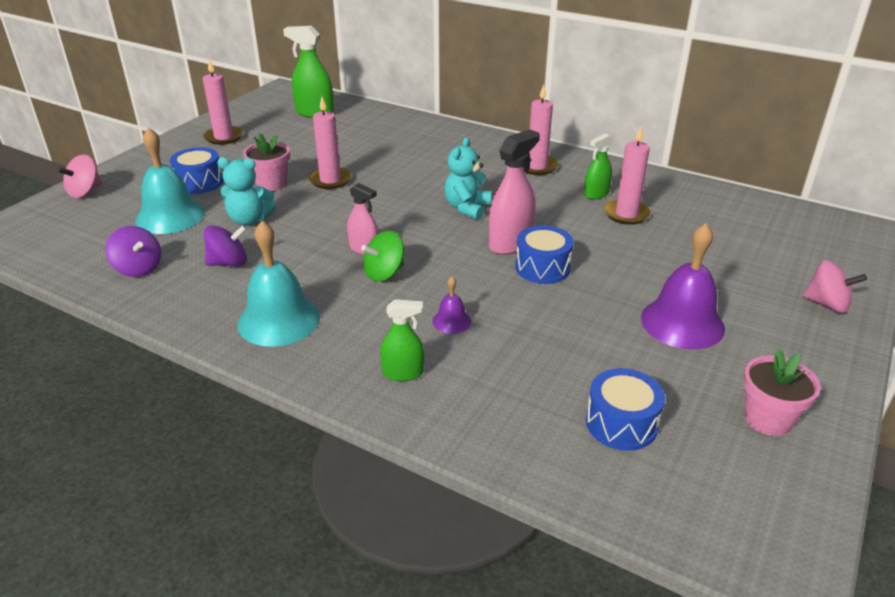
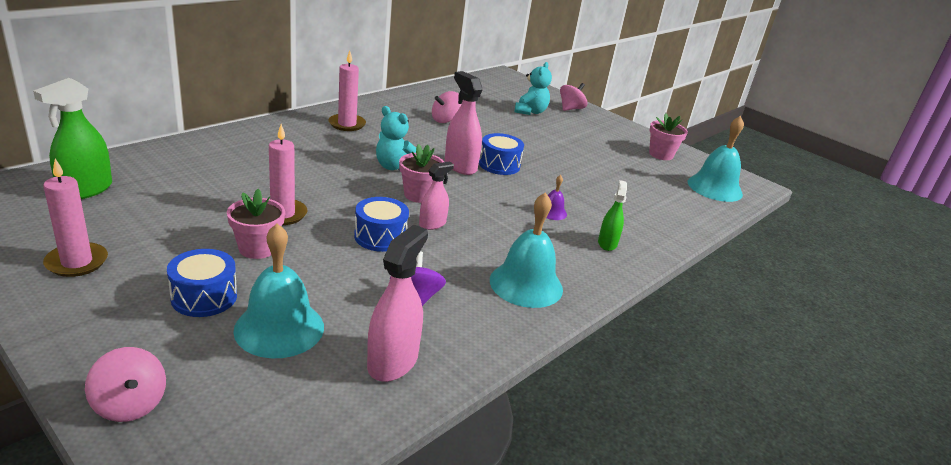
camera: 80 degrees left, 5 degrees down
purple spinning top [105,226,161,277] -> pink spray bottle [367,225,428,382]
turquoise teddy bear [217,157,276,225] -> turquoise teddy bear moved to [514,62,552,115]
green spinning top [361,231,404,282] -> none
green spray bottle [584,134,613,200] -> none
blue drum [586,368,665,451] -> blue drum moved to [354,197,409,252]
pink candle [604,127,651,225] -> pink spinning top [432,91,461,123]
purple bell [641,223,725,349] -> none
none -> pink flower pot [399,144,444,203]
none -> turquoise bell [688,116,744,202]

